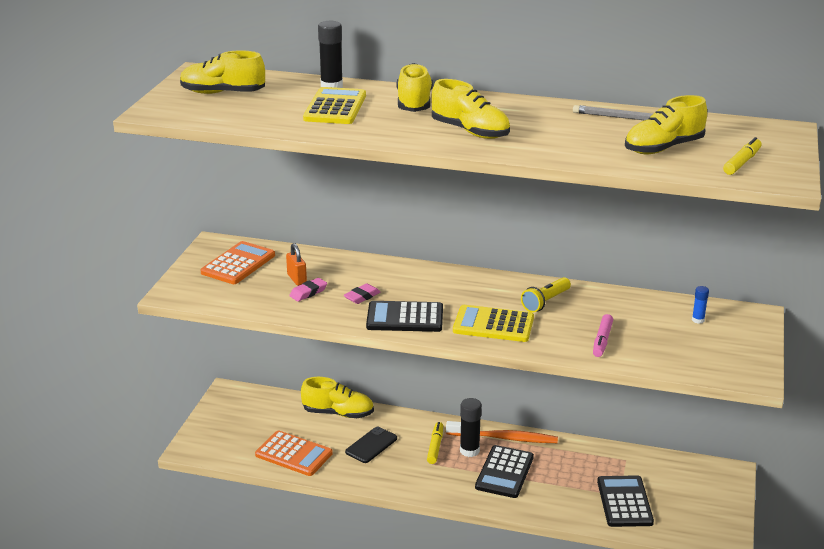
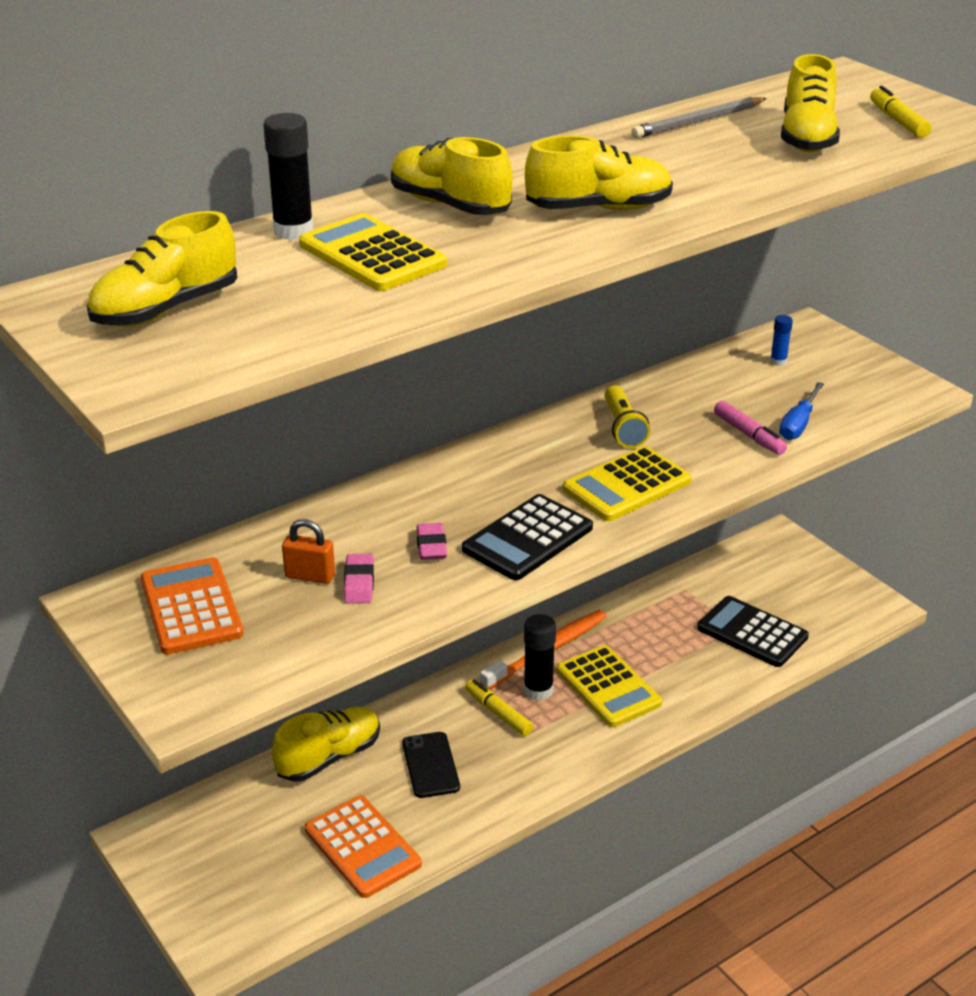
camera: 50 degrees left, 5 degrees up
orange calculator [255,431,333,476] -> orange calculator turned 75 degrees clockwise [305,796,422,898]
black calculator [475,445,534,498] -> yellow calculator [557,645,662,727]
none -> blue screwdriver [779,382,824,440]

